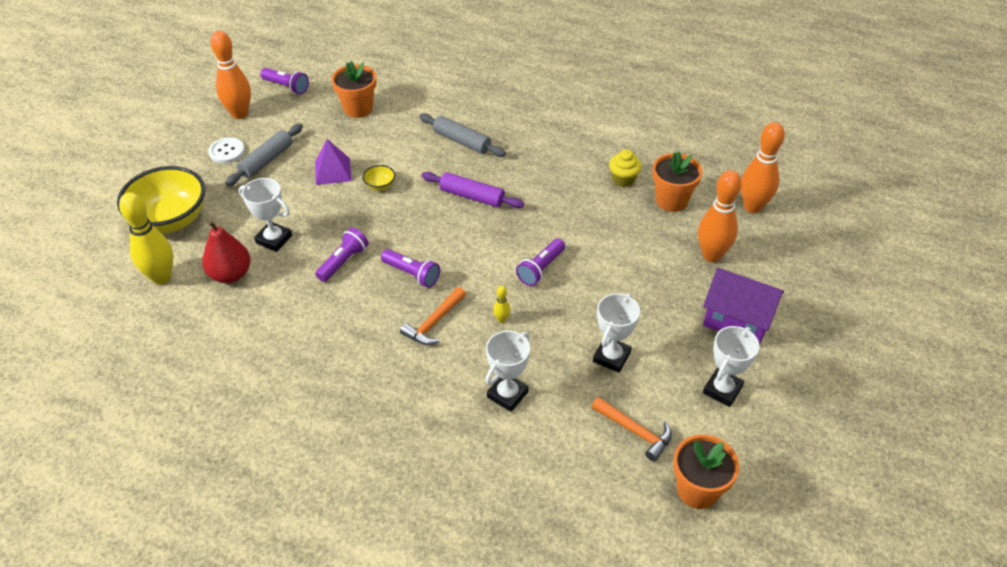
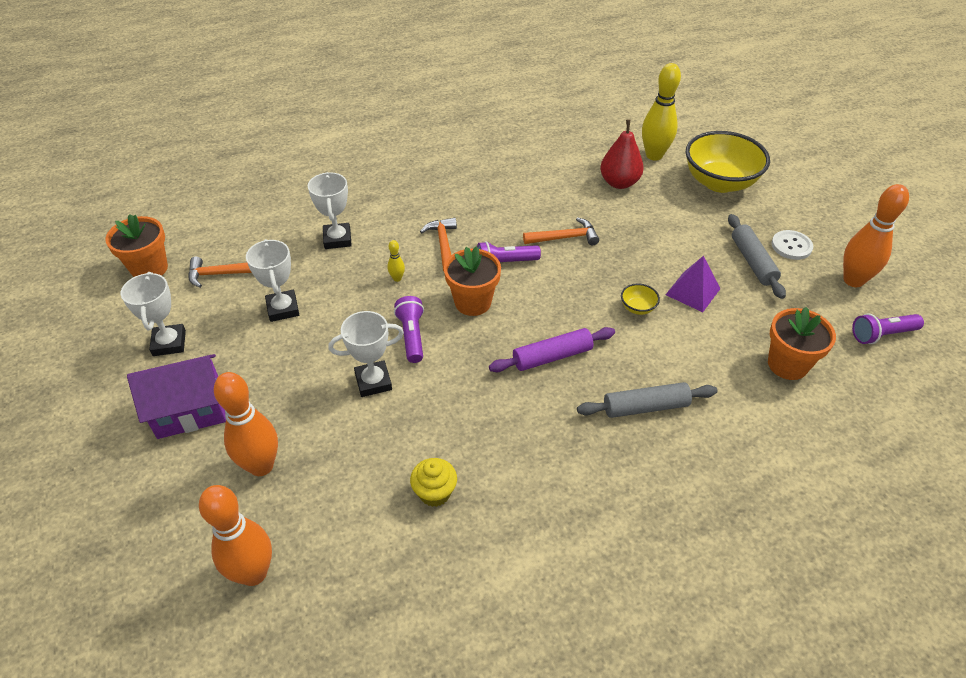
camera: 135 degrees right, 0 degrees up
white trophy [239,178,292,252] -> white trophy moved to [328,311,404,397]
purple flashlight [315,227,369,282] -> orange hammer [523,217,599,245]
orange flower pot [652,151,703,212] -> orange flower pot moved to [444,246,501,316]

